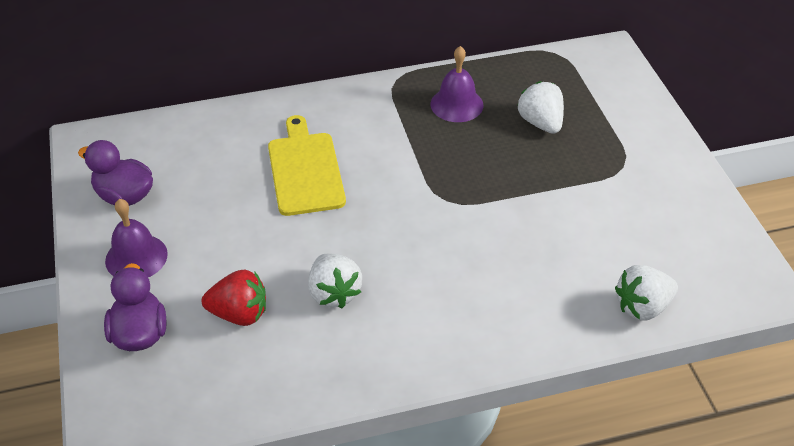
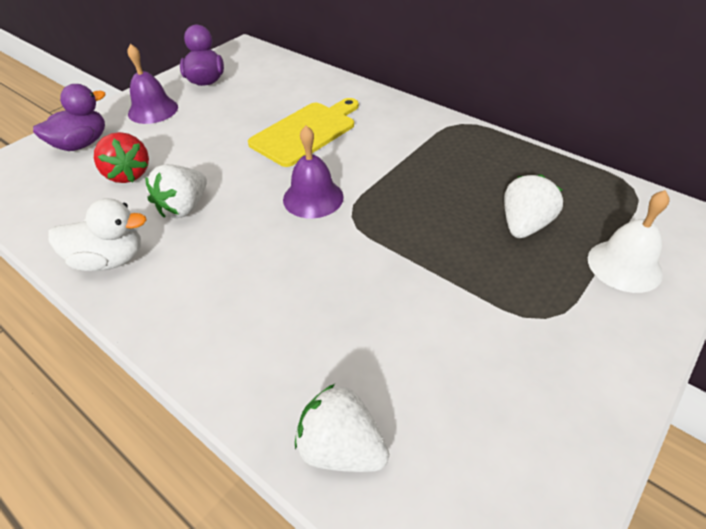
camera: 55 degrees right, 0 degrees up
purple bell [431,46,484,122] -> purple bell moved to [283,126,344,218]
none -> white duck [48,198,146,271]
none -> white bell [588,190,670,293]

